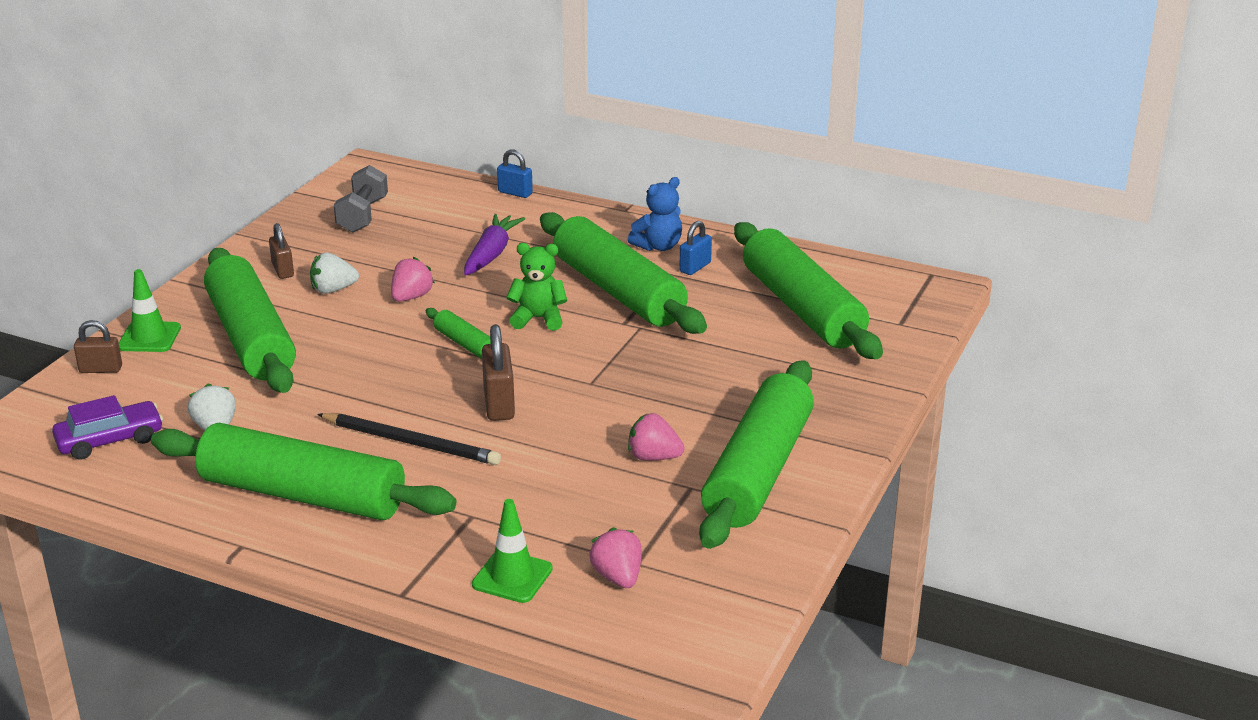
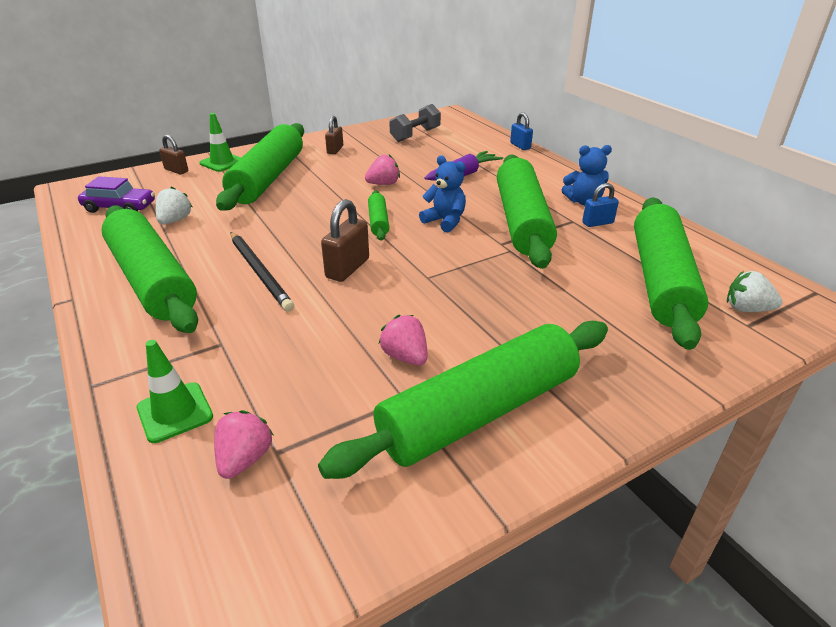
camera: 35 degrees right, 5 degrees up
white strawberry [310,253,359,294] -> white strawberry moved to [727,271,783,312]
green teddy bear [506,243,567,331] -> blue teddy bear [419,155,466,232]

